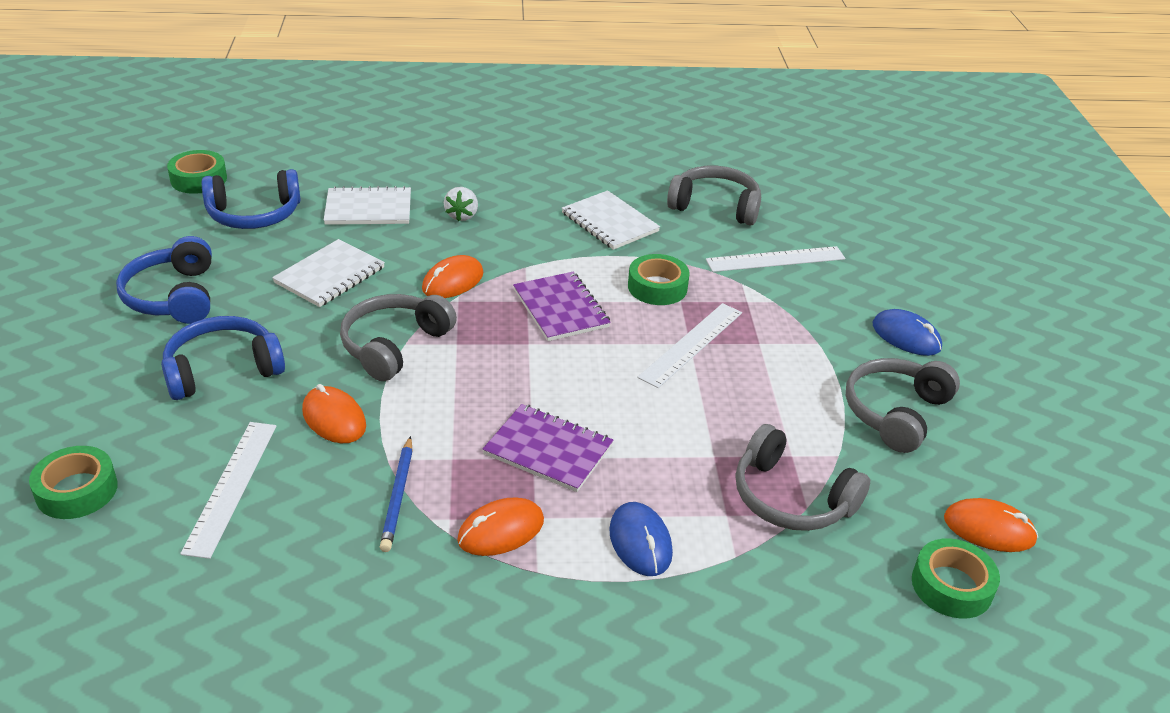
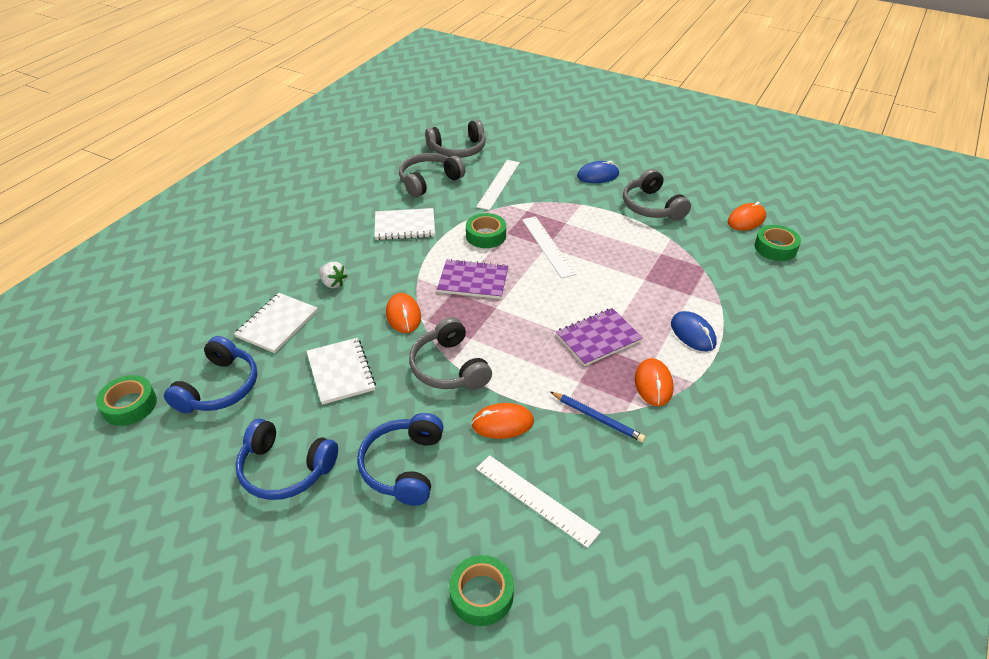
camera: 55 degrees left, 5 degrees up
blue mouse [609,502,673,576] -> blue mouse turned 45 degrees clockwise [671,311,717,351]
grey headphones [736,424,870,531] -> grey headphones moved to [425,120,486,158]

